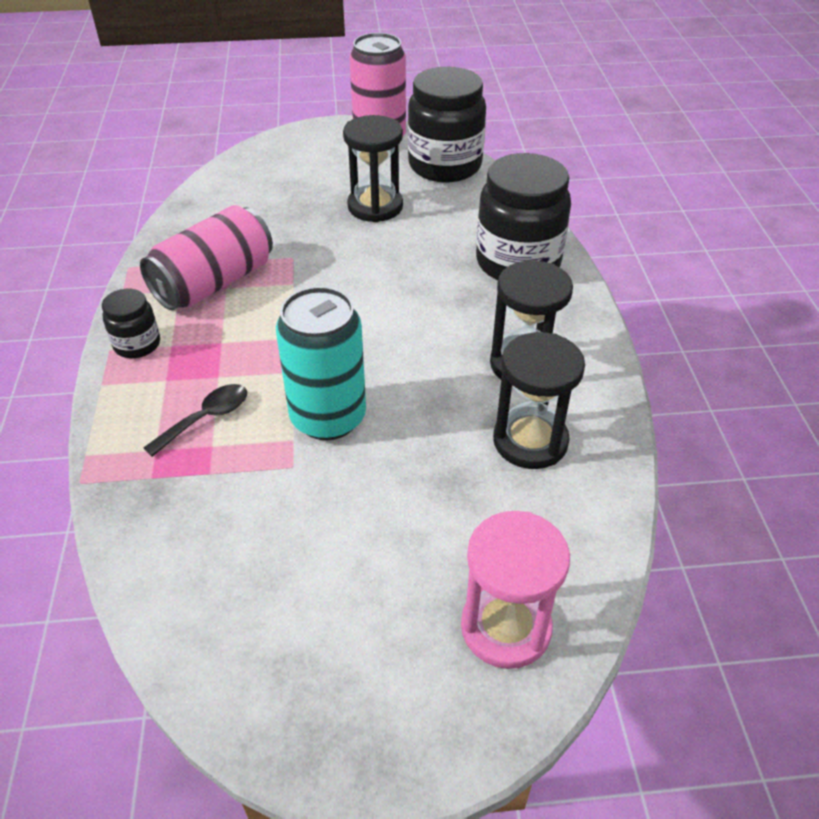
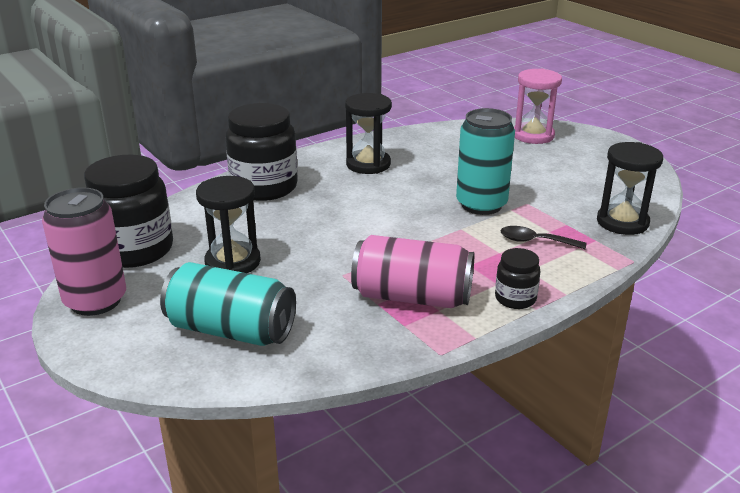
camera: 120 degrees left, 15 degrees down
black hourglass [493,332,585,469] -> black hourglass moved to [597,142,663,235]
none -> turquoise can [160,262,296,346]

